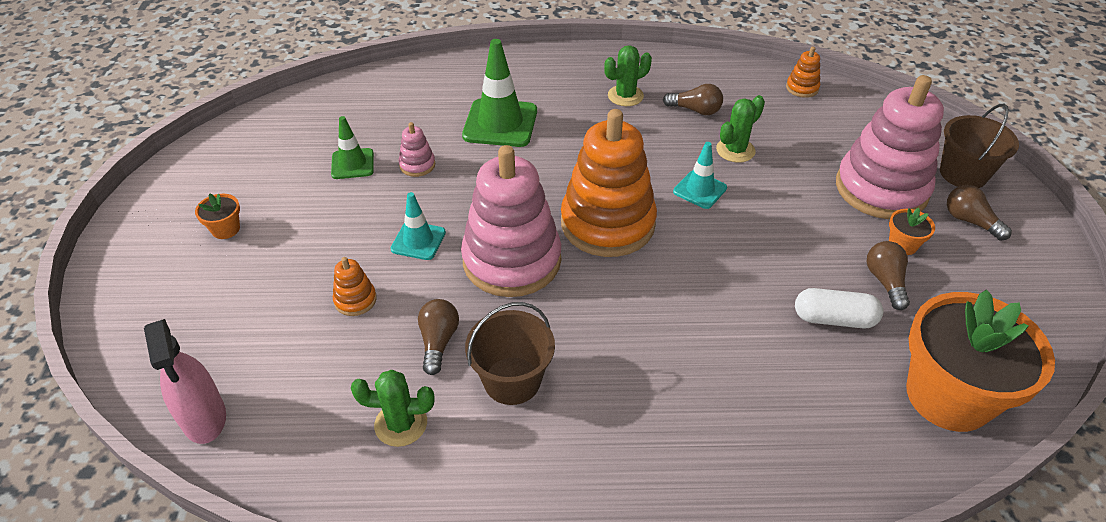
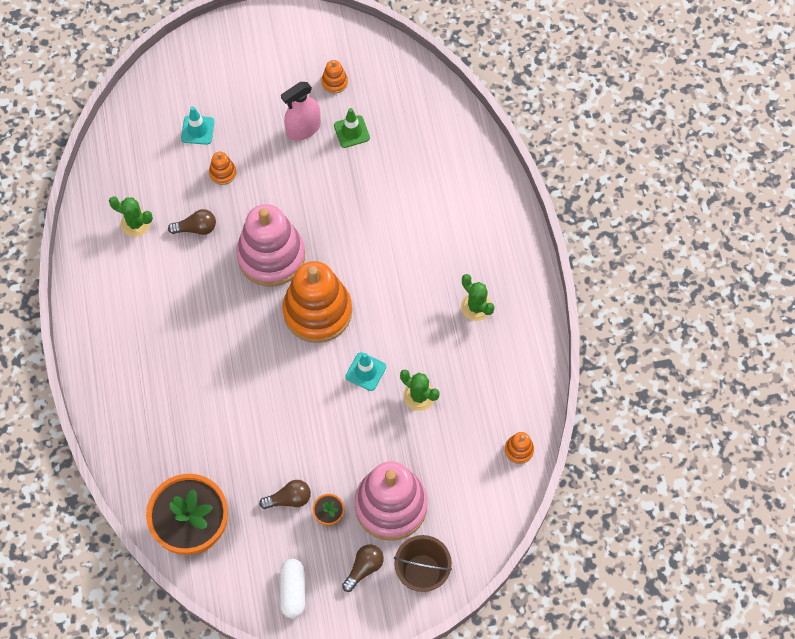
camera: 80 degrees right, 20 degrees up
pink spray bottle [144,319,226,444] -> pink spray bottle moved to [281,82,321,141]
orange flower pot [195,193,240,239] -> none
green cactus [351,370,435,447] -> green cactus turned 60 degrees counterclockwise [109,197,153,237]
turquoise traffic cone [391,192,446,260] -> turquoise traffic cone moved to [181,106,214,145]
pink stacking toy [399,122,435,177] -> none
green traffic cone [462,39,537,147] -> none
brown bucket [465,302,555,405] -> none
brown light bulb [663,84,723,115] -> none
white capsule [795,288,883,328] -> white capsule moved to [280,559,305,618]
none -> orange stacking toy [321,60,348,94]

